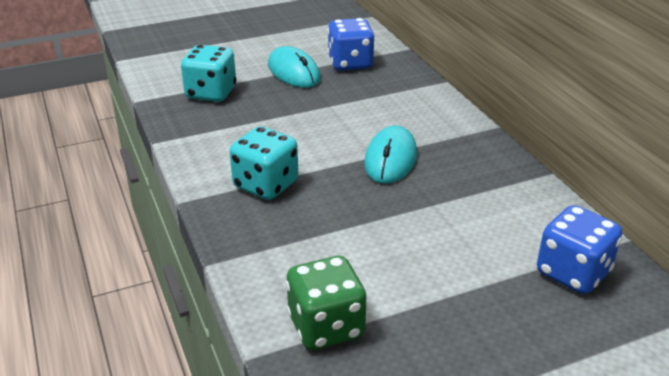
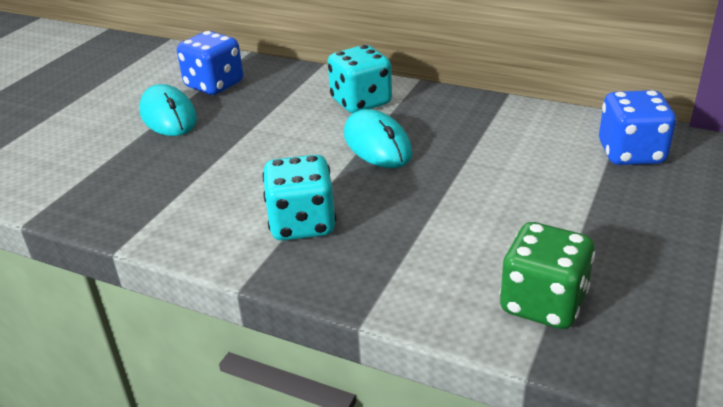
camera: 40 degrees left, 0 degrees up
turquoise dice [181,45,236,102] -> turquoise dice moved to [328,45,392,113]
turquoise mouse [268,46,321,88] -> turquoise mouse turned 45 degrees clockwise [139,84,197,136]

